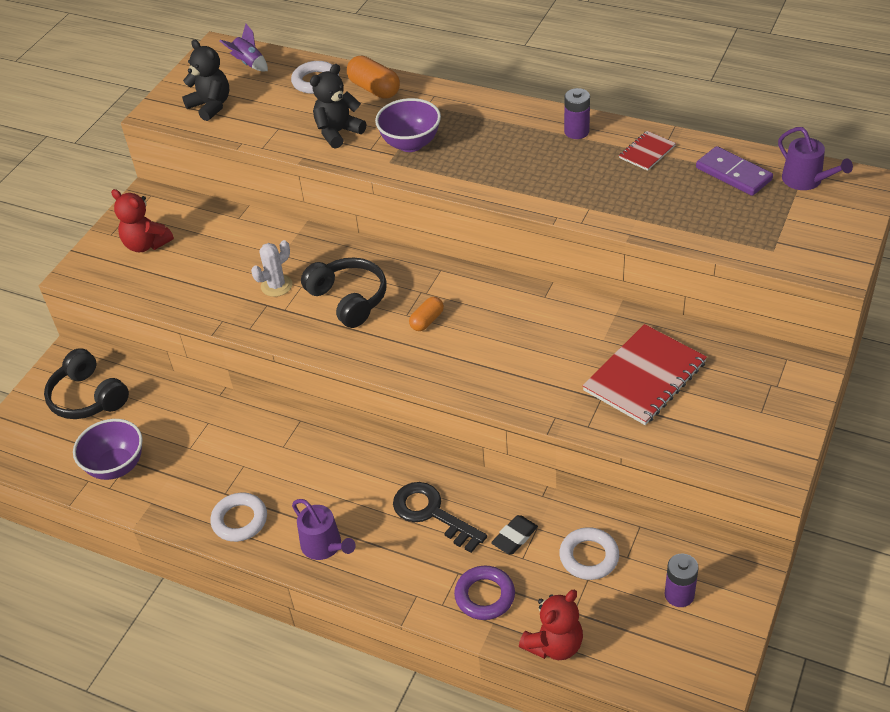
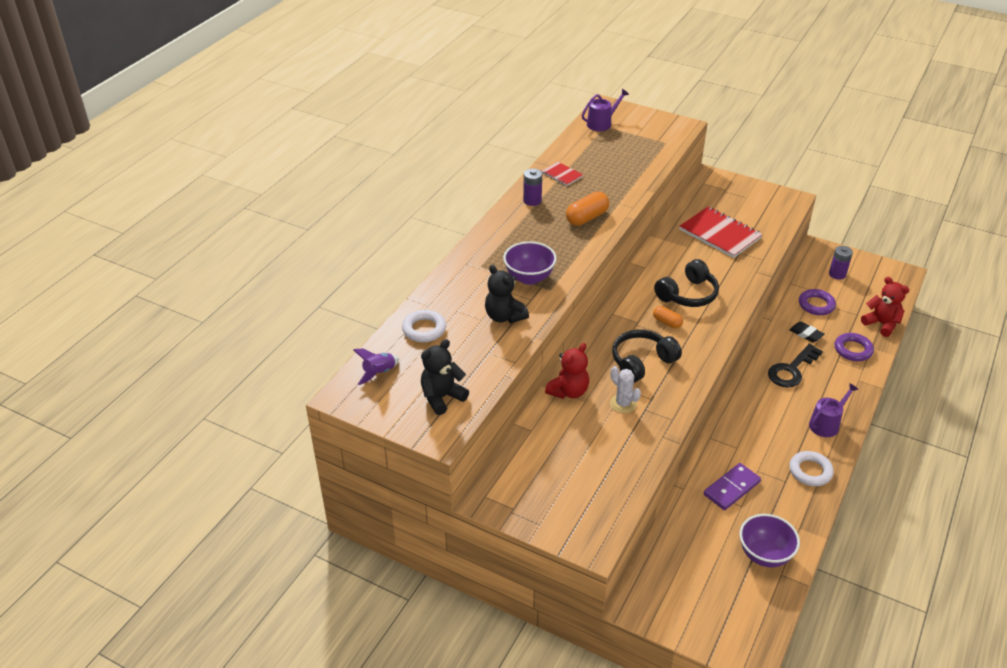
camera: 90 degrees left, 5 degrees down
black headphones [44,348,129,419] -> black headphones moved to [654,259,719,307]
red teddy bear [111,189,174,252] -> red teddy bear moved to [545,343,589,399]
orange capsule [347,56,400,99] -> orange capsule moved to [566,192,609,226]
white ring [559,527,619,580] -> purple ring [799,289,836,315]
purple domino [696,146,773,196] -> purple domino moved to [704,463,761,510]

